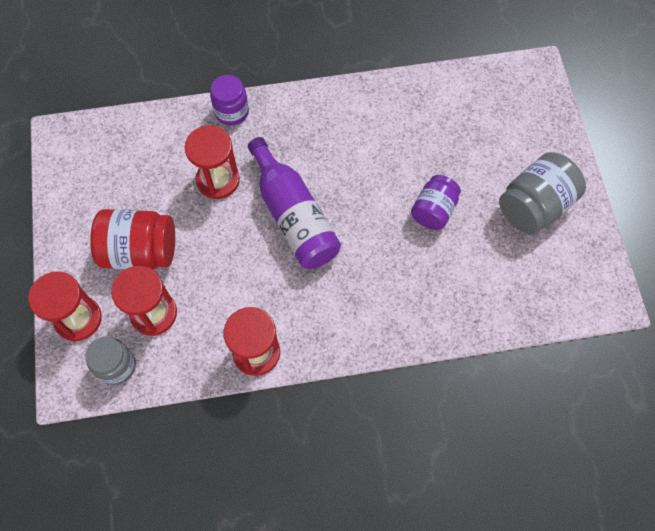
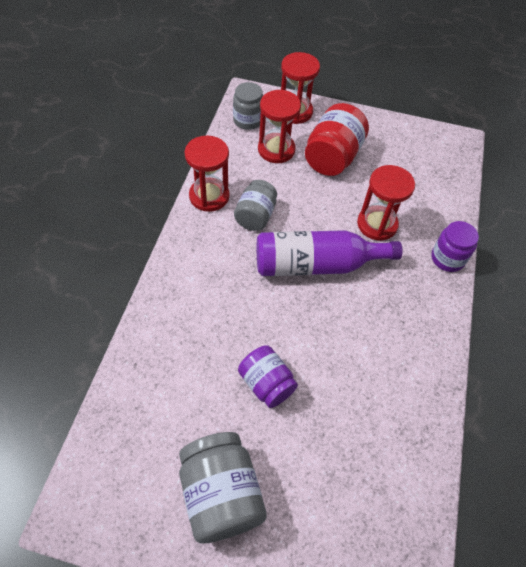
camera: 110 degrees right, 10 degrees down
none -> grey jar [234,180,277,231]

